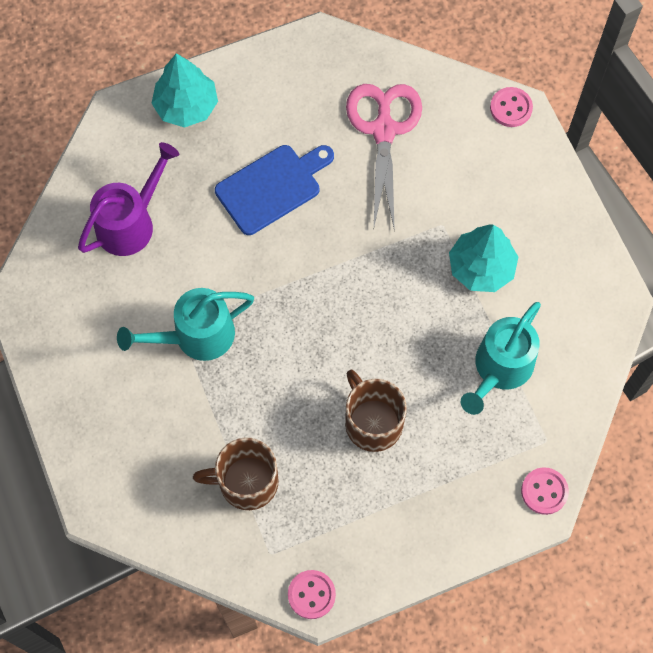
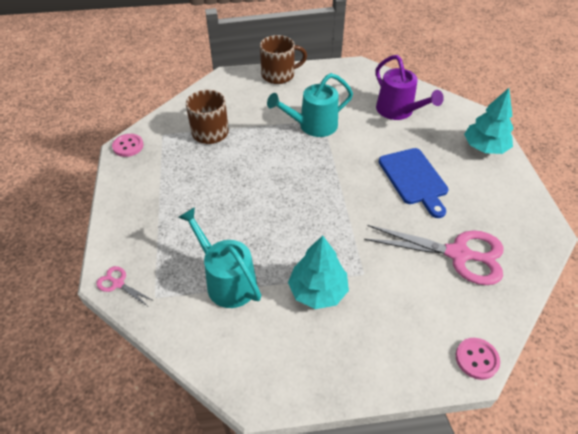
camera: 105 degrees right, 20 degrees down
turquoise watering can [117,288,254,361] -> turquoise watering can turned 105 degrees counterclockwise [267,73,353,137]
brown mug [345,370,407,452] -> brown mug moved to [260,35,307,84]
pink button [521,467,569,515] -> pink scissors [96,266,154,306]

